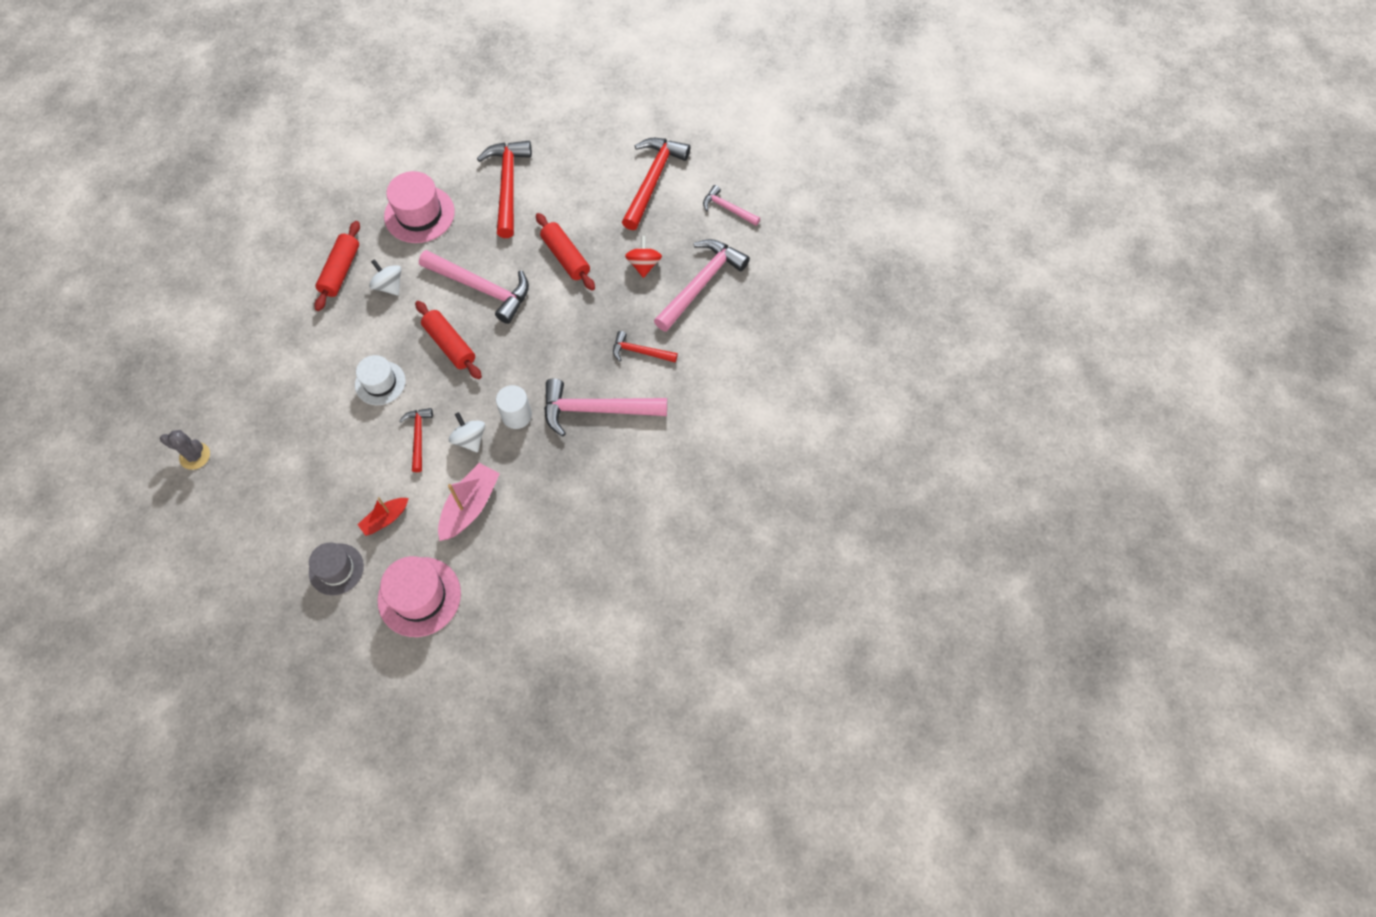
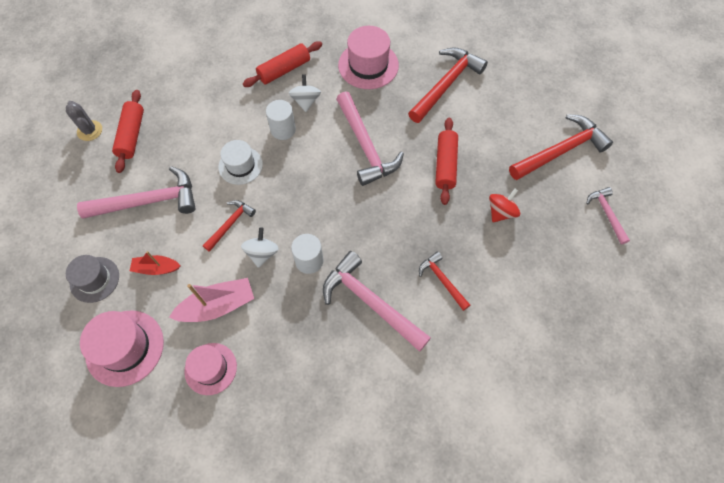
camera: 40 degrees right, 0 degrees up
red rolling pin [415,301,482,379] -> red rolling pin moved to [112,90,144,173]
pink hammer [654,239,750,332] -> pink hammer moved to [77,166,196,219]
none -> pink hat [184,343,237,395]
none -> white cylinder [266,100,296,140]

